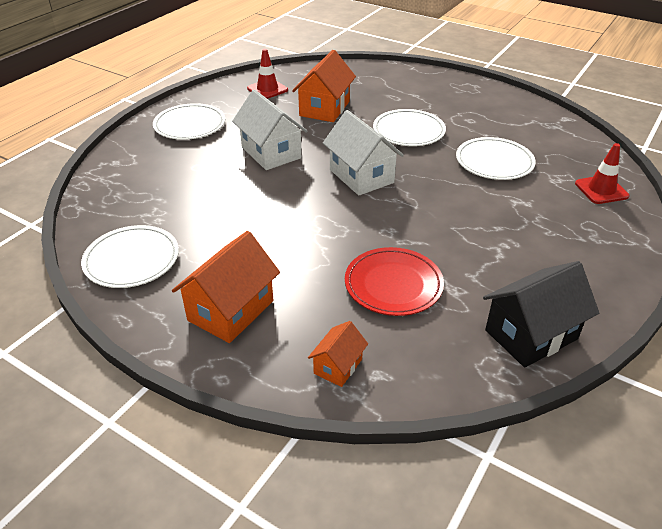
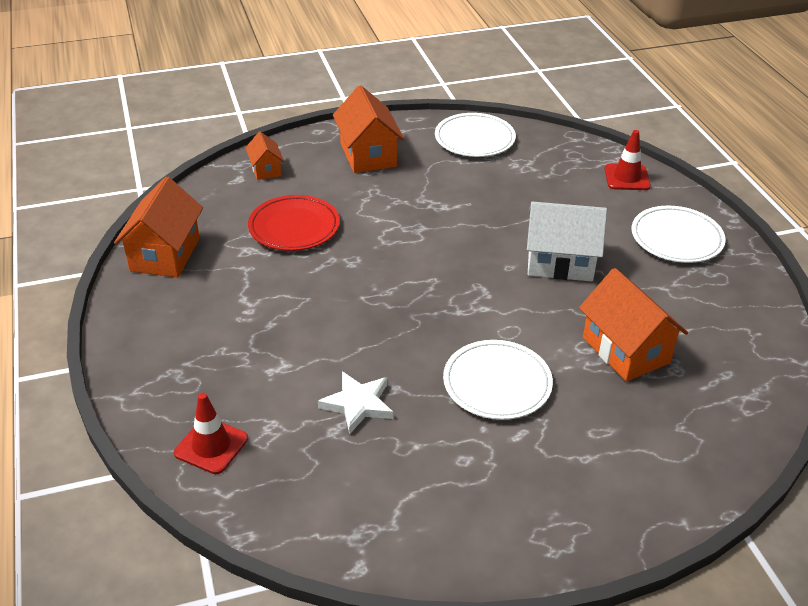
camera: 130 degrees right, 0 degrees up
red traffic cone [247,49,288,99] -> red traffic cone moved to [604,130,651,190]
white house [323,110,404,196] -> none
white plate [456,137,536,180] -> white star [318,371,393,435]
black house [483,261,599,368] -> orange house [114,177,203,277]

